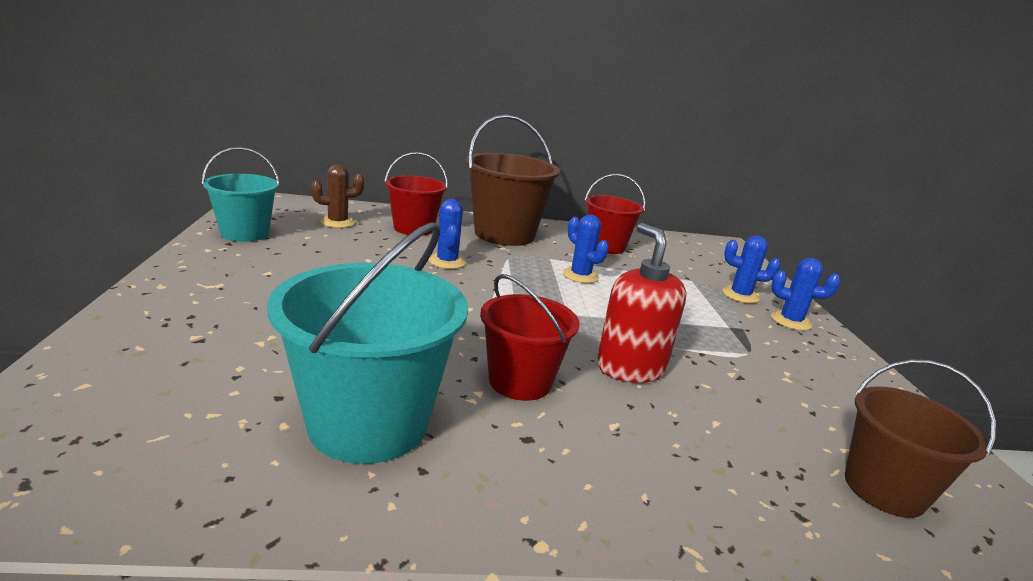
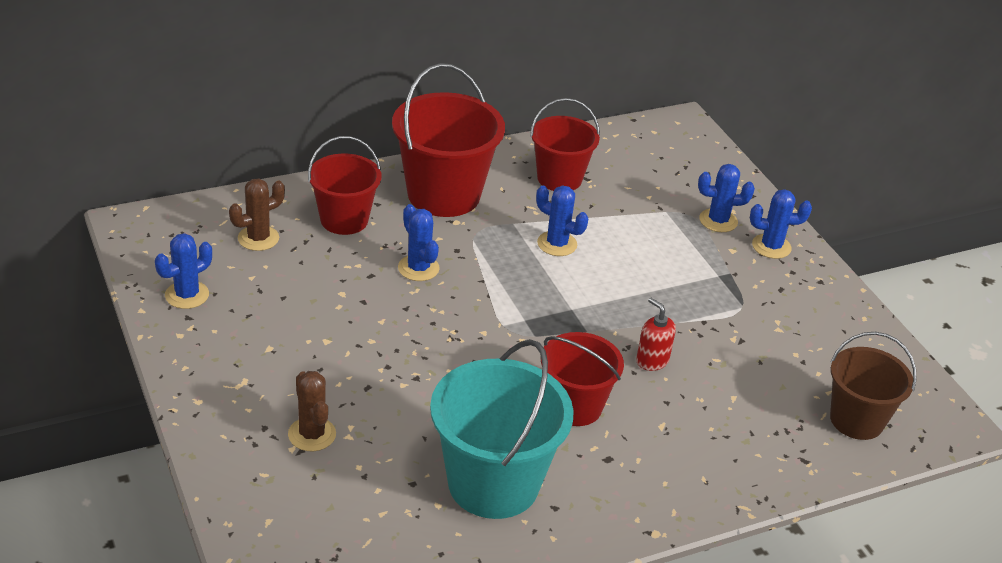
camera: 20 degrees left, 15 degrees up
turquoise bucket [202,147,280,242] -> blue cactus [155,233,212,309]
brown bucket [466,114,560,246] -> red bucket [392,63,505,217]
red soap dispenser [597,223,687,383] -> red soap dispenser [636,298,676,371], size x0.56
none -> brown cactus [288,371,336,451]

